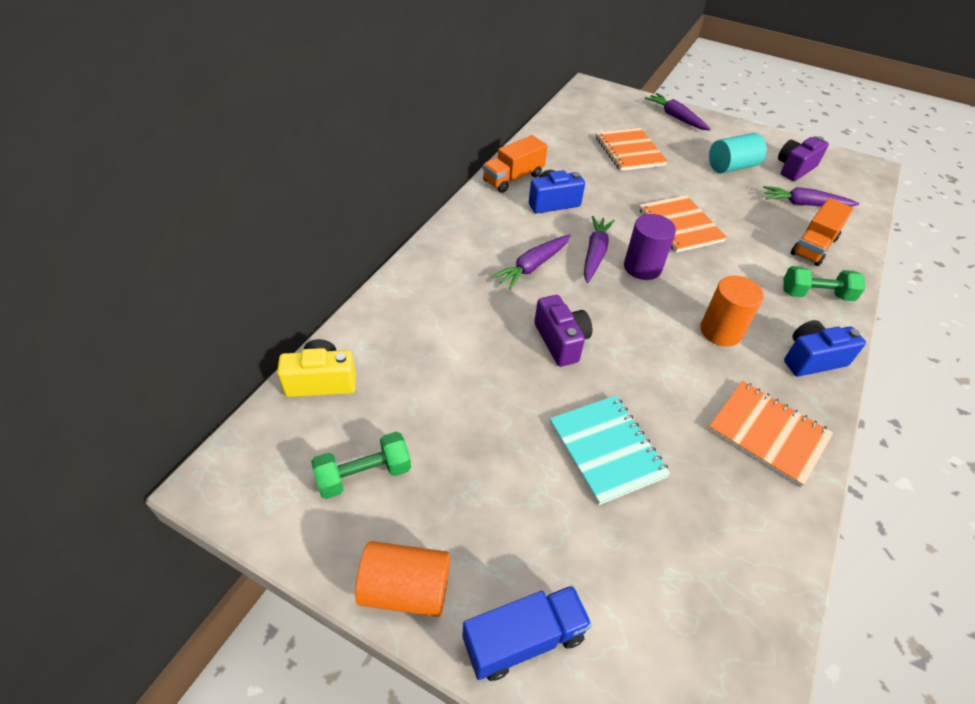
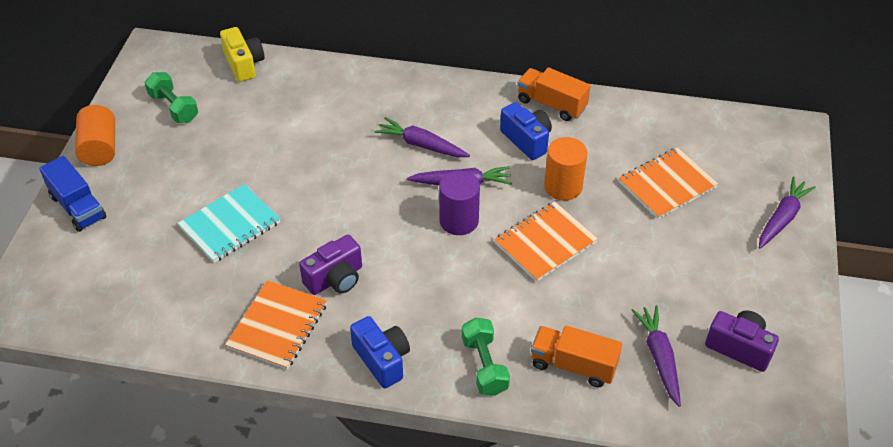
camera: 75 degrees right, 0 degrees up
purple camera [534,295,592,367] -> purple camera moved to [299,235,362,295]
orange cylinder [700,276,764,347] -> orange cylinder moved to [544,137,588,201]
turquoise cylinder [709,133,767,173] -> none

